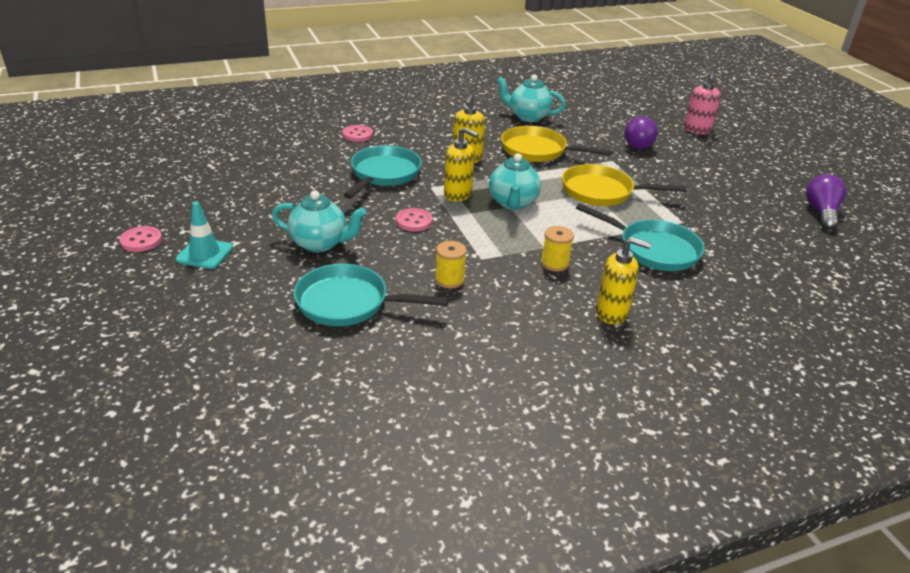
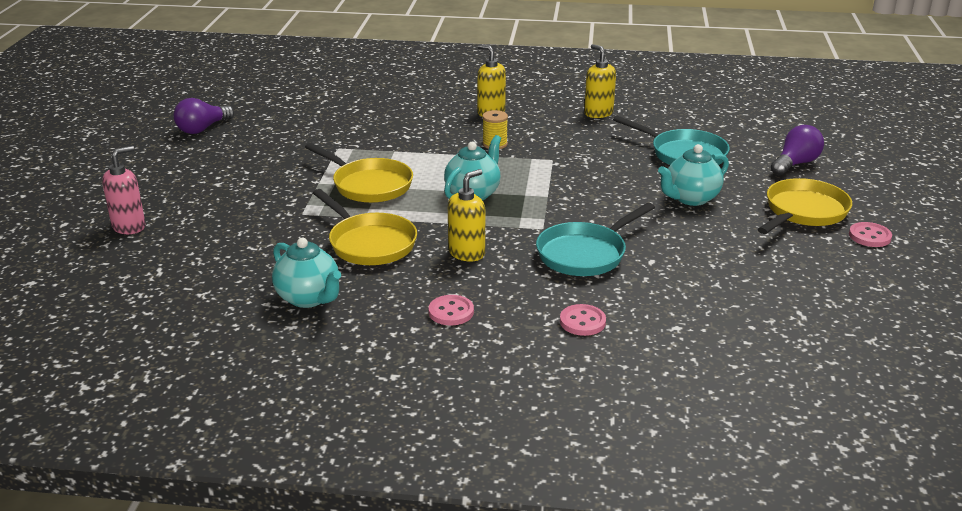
camera: 150 degrees left, 5 degrees down
turquoise traffic cone [176,201,233,269] -> yellow pan [758,178,852,234]
turquoise teapot [272,191,366,252] -> turquoise teapot turned 75 degrees counterclockwise [658,144,729,206]
pink button [396,208,432,232] -> pink button moved to [428,295,474,326]
yellow spool [435,241,467,288] -> none
yellow soap dispenser [444,127,479,202] -> yellow soap dispenser moved to [584,44,616,118]
turquoise pan [576,203,705,271] -> none
purple light bulb [625,116,658,149] -> purple light bulb moved to [771,125,824,175]

